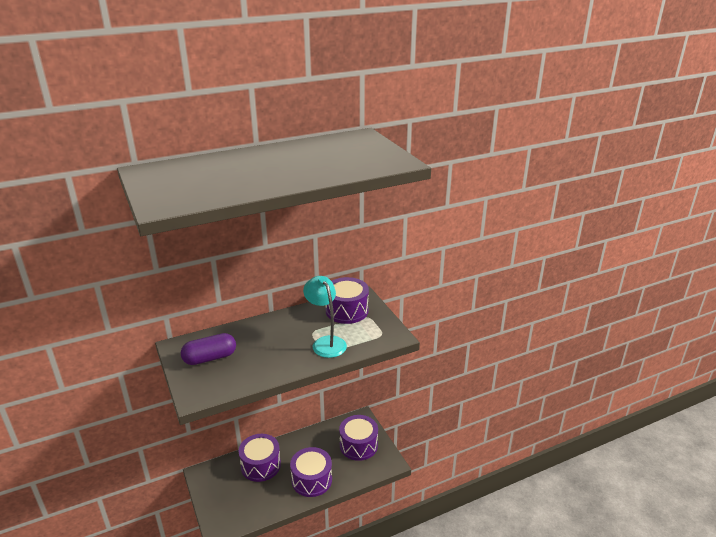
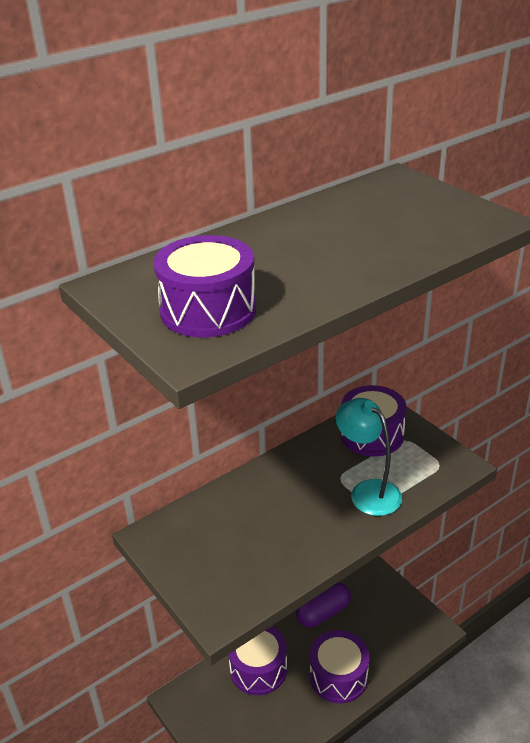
camera: 10 degrees left, 5 degrees up
purple capsule [181,333,236,365] -> purple capsule moved to [296,583,351,628]
purple drum [339,415,378,461] -> purple drum moved to [154,235,257,337]

